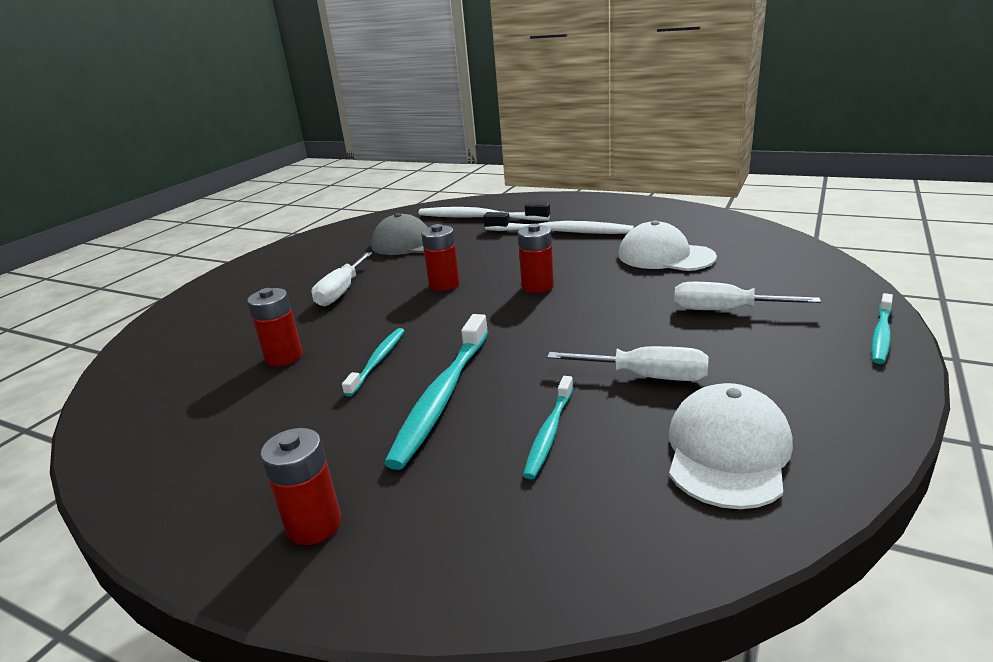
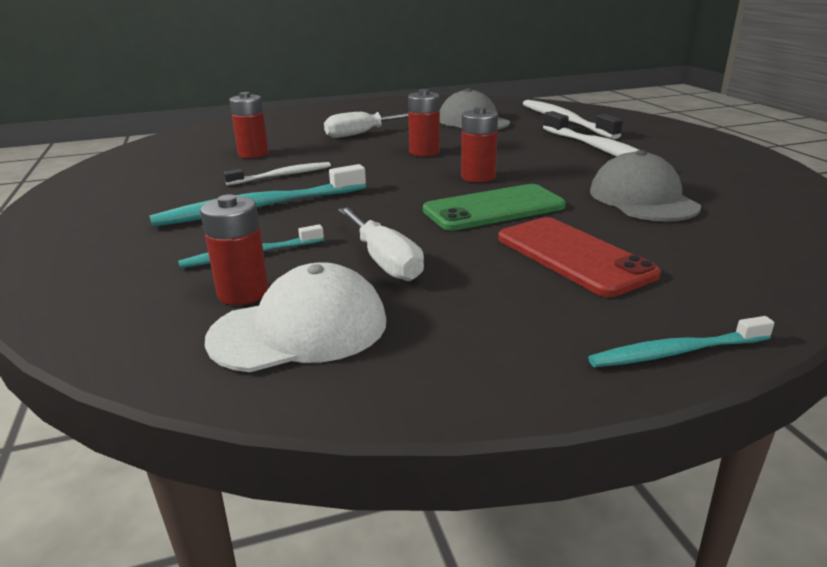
camera: 45 degrees right, 0 degrees up
red battery [261,428,341,545] -> red battery moved to [200,194,269,305]
turquoise toothbrush [342,328,405,397] -> white toothbrush [224,162,331,185]
white cap [619,221,717,271] -> grey cap [590,150,701,221]
white screwdriver [674,282,821,310] -> red phone [498,217,661,297]
none -> green phone [423,184,566,231]

